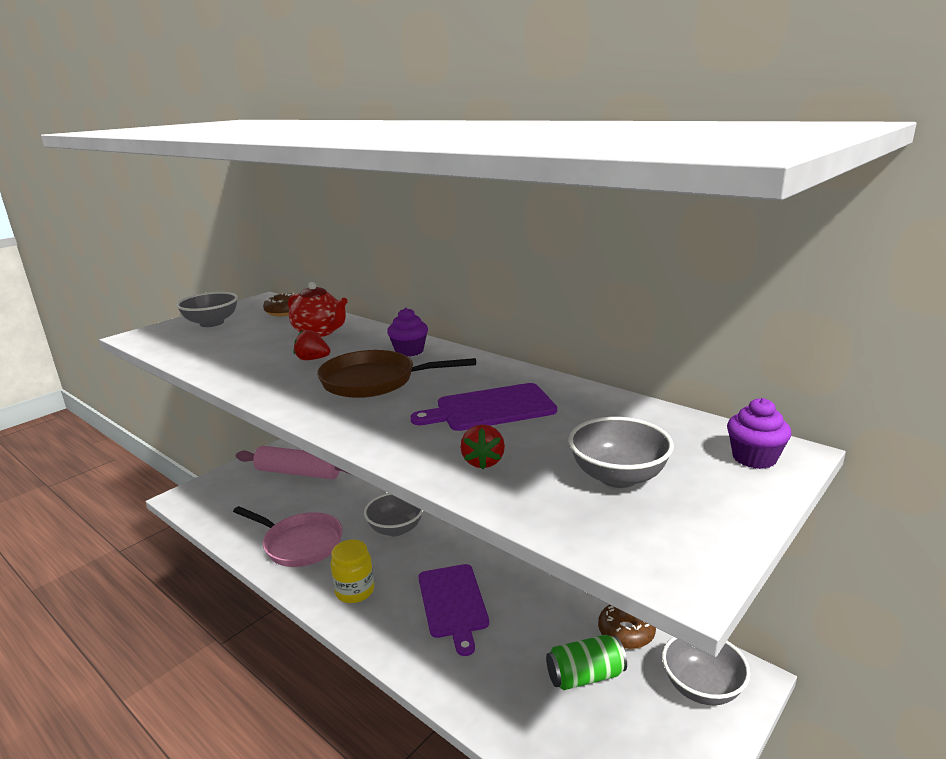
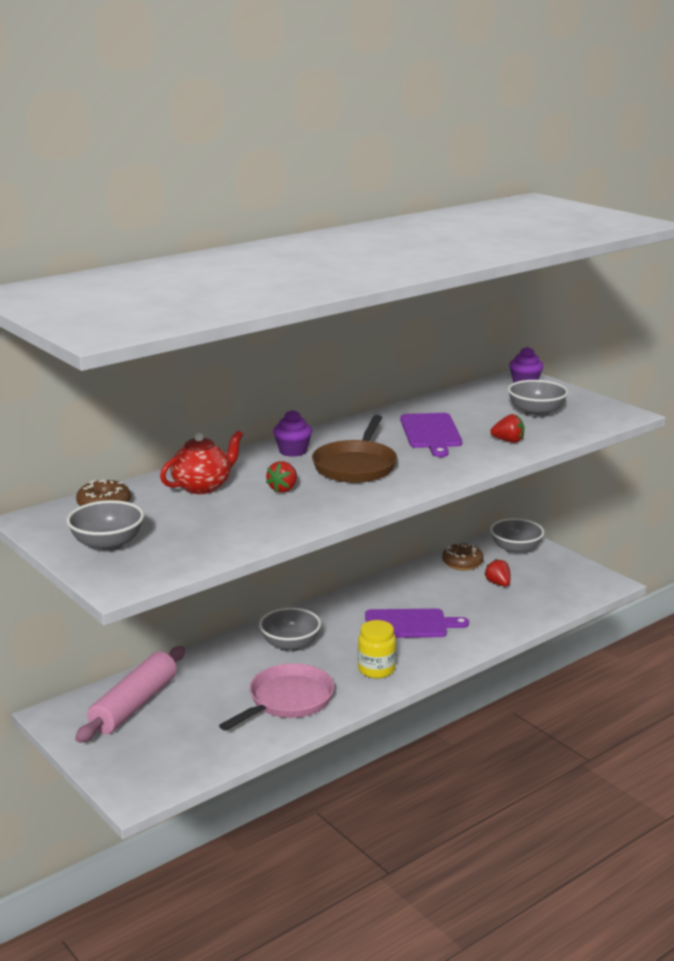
camera: 80 degrees left, 0 degrees up
green can [546,635,627,690] -> red strawberry [484,559,511,586]

